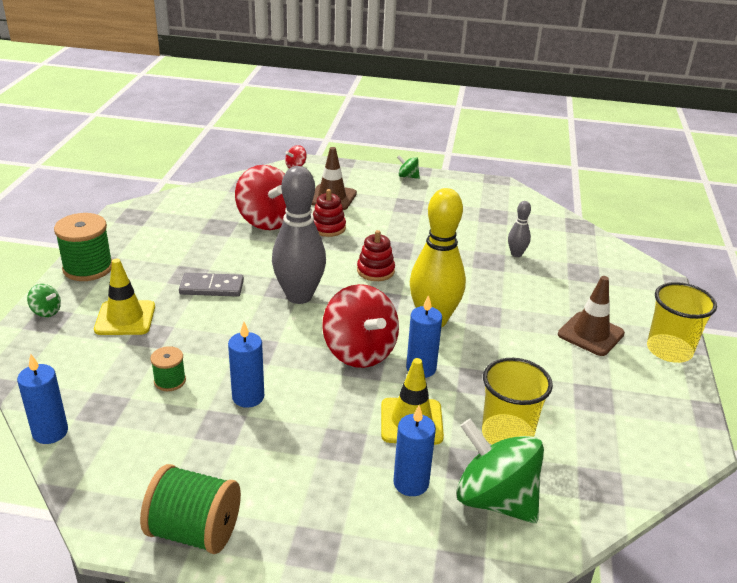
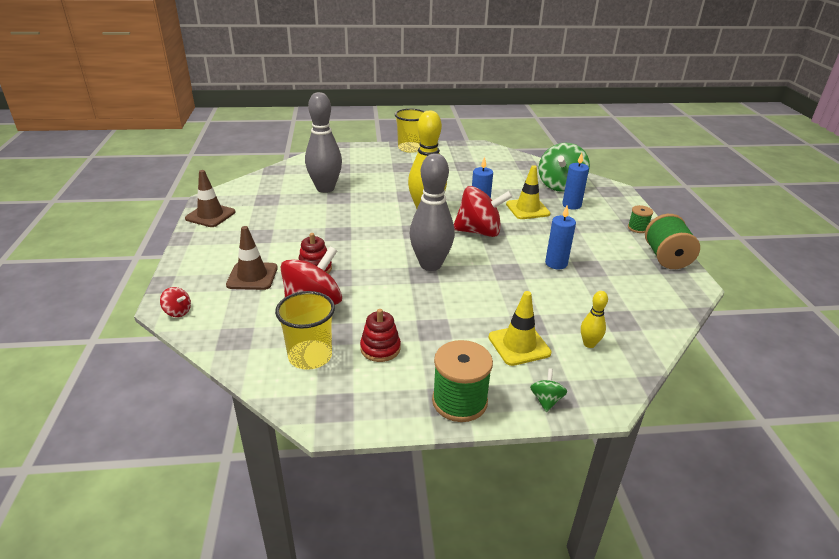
camera: 105 degrees left, 0 degrees up
blue candle [17,354,68,444] -> none
green spool [150,346,186,391] -> green spool moved to [628,205,653,233]
grey domino [179,273,244,297] -> none
red spinning top [322,284,399,368] -> red spinning top turned 45 degrees clockwise [454,186,512,237]
red stacking toy [357,230,395,281] -> red stacking toy moved to [360,309,401,362]
green spinning top [397,156,420,179] -> none
yellow cup [482,358,553,445] -> yellow cup moved to [275,291,335,370]
grey bowling pin [508,201,531,257] -> grey bowling pin [305,92,342,193], size x2.16
brown traffic cone [558,276,625,356] -> brown traffic cone moved to [185,170,235,227]
none -> yellow bowling pin [581,291,608,348]

